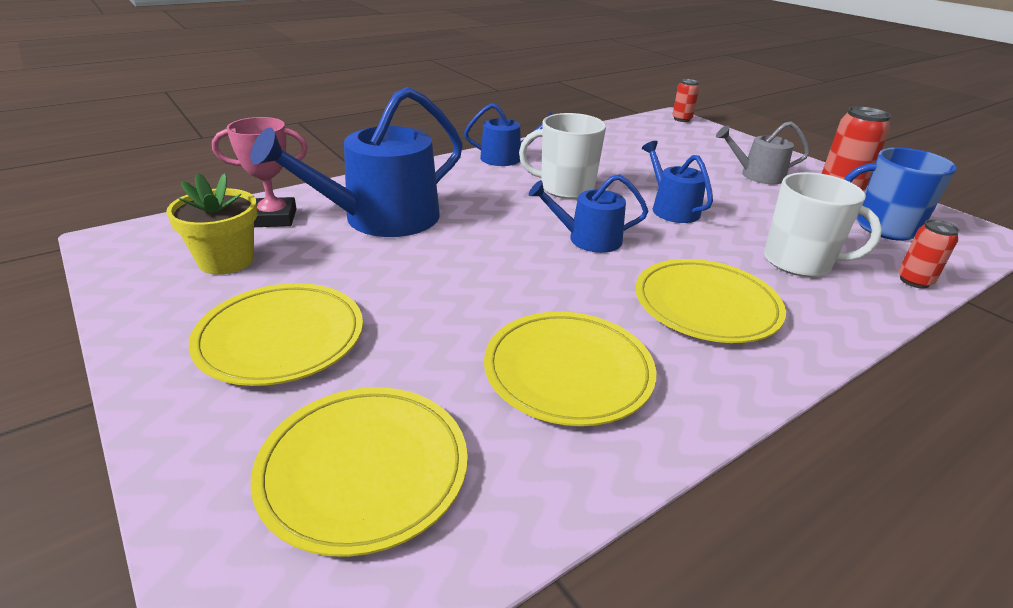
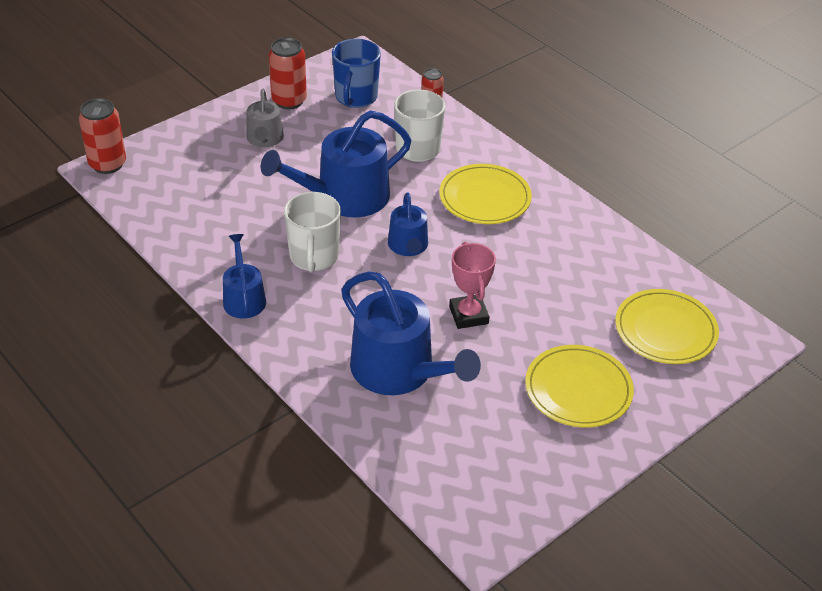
camera: 95 degrees left, 10 degrees up
yellow flower pot [166,173,257,275] -> none
pink trophy [212,117,308,227] -> pink trophy moved to [449,242,496,329]
yellow plate [484,311,656,426] -> none
blue watering can [642,141,713,223] -> blue watering can [261,110,411,217], size x1.83
red can [672,79,699,122] -> red can [79,98,126,174], size x1.64

